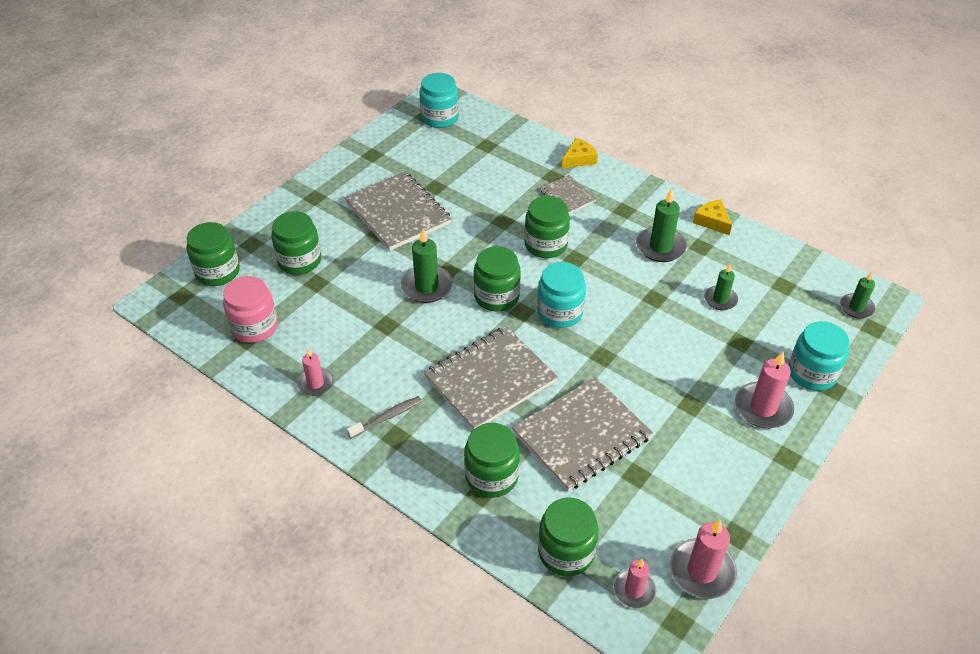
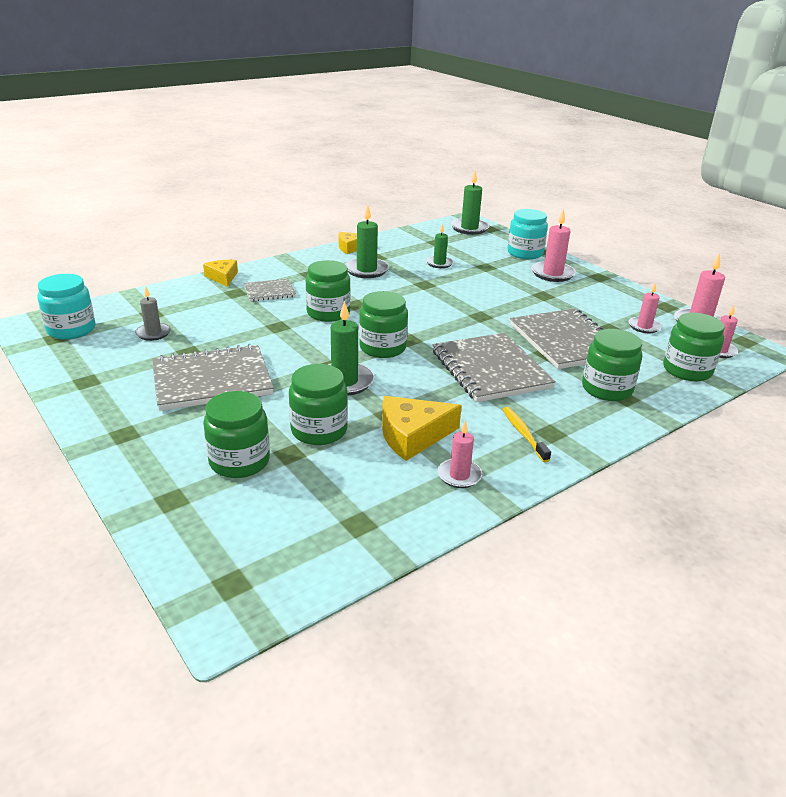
camera: 75 degrees left, 15 degrees down
green jar [187,222,240,286] -> green jar moved to [289,364,348,445]
pink jar [223,276,278,343] -> none
grey toothbrush [347,396,422,439] -> yellow toothbrush [502,407,551,462]
turquoise jar [537,262,586,328] -> none
green candle [840,272,875,319] -> green candle [451,171,489,235], size x1.57
none -> grey candle [135,287,171,341]
none -> yellow cheese [382,396,462,461]
none -> pink candle [629,282,662,333]

